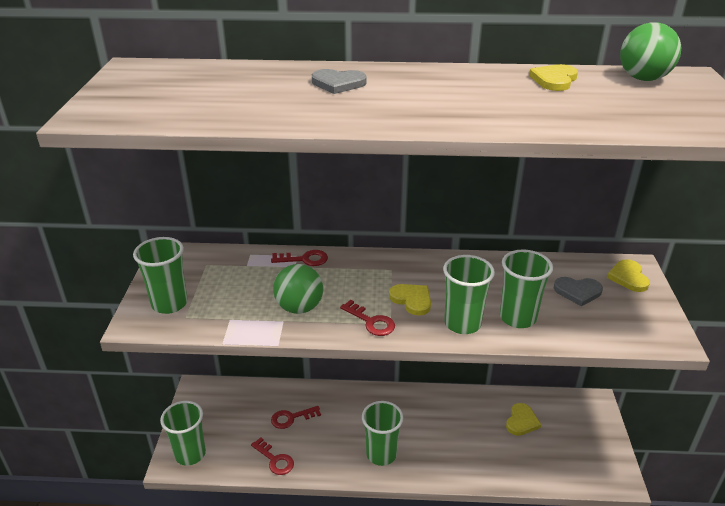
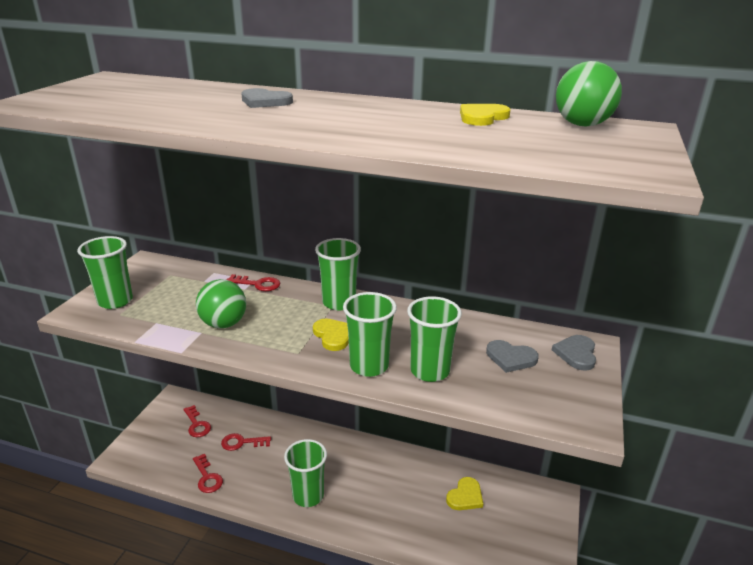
camera: 15 degrees right, 5 degrees down
green cup [160,401,206,466] -> green cup moved to [315,238,361,310]
red key [340,300,395,336] -> red key moved to [184,405,211,437]
yellow heart [607,259,650,292] -> grey heart [552,335,596,371]

